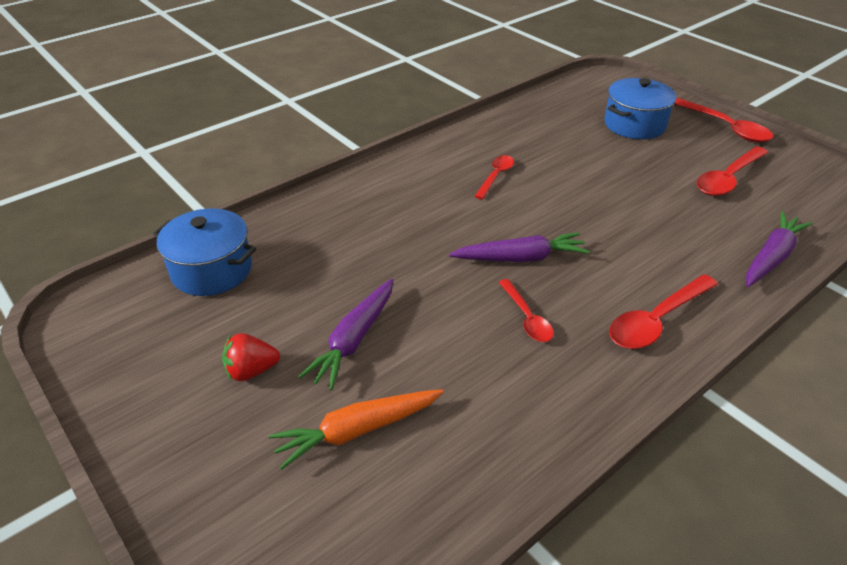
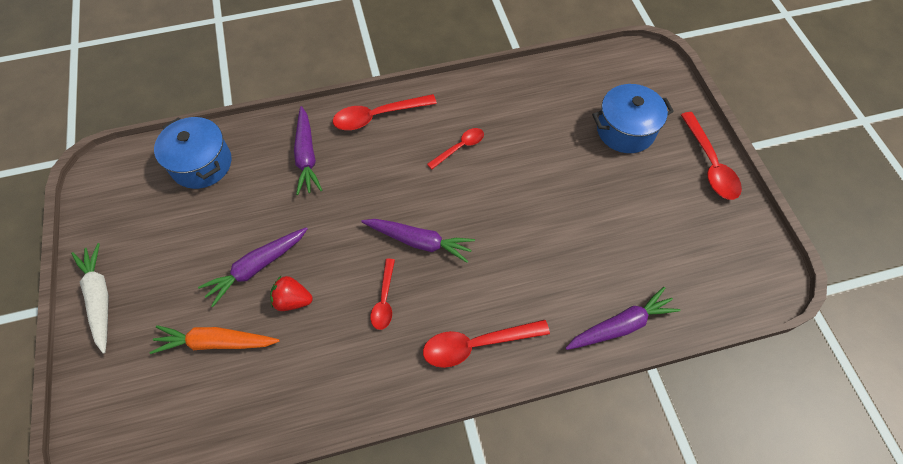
camera: 25 degrees right, 20 degrees up
red strawberry [222,333,280,381] -> red strawberry moved to [270,276,313,311]
red spoon [697,146,768,196] -> red spoon moved to [333,94,437,130]
none -> white carrot [71,243,109,354]
none -> purple carrot [294,106,323,195]

